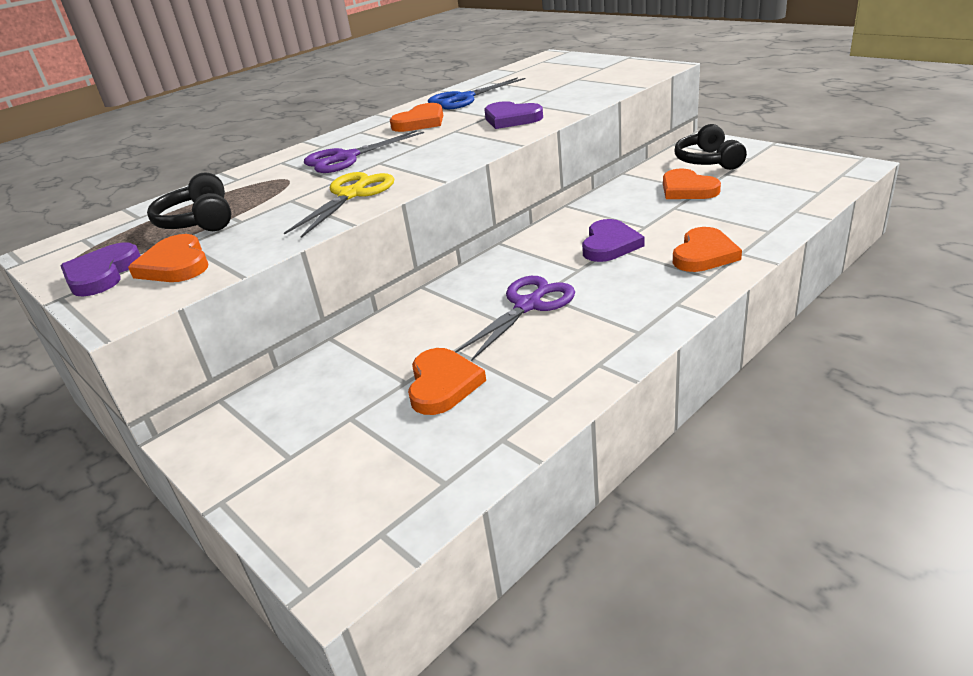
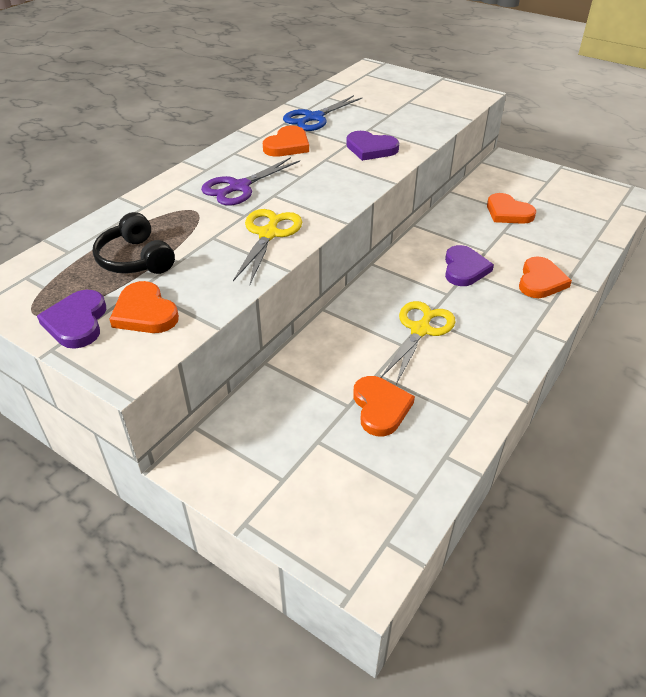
camera: 15 degrees left, 10 degrees up
purple scissors [455,276,575,361] -> yellow scissors [381,301,455,384]
black headphones [674,124,747,170] -> none

